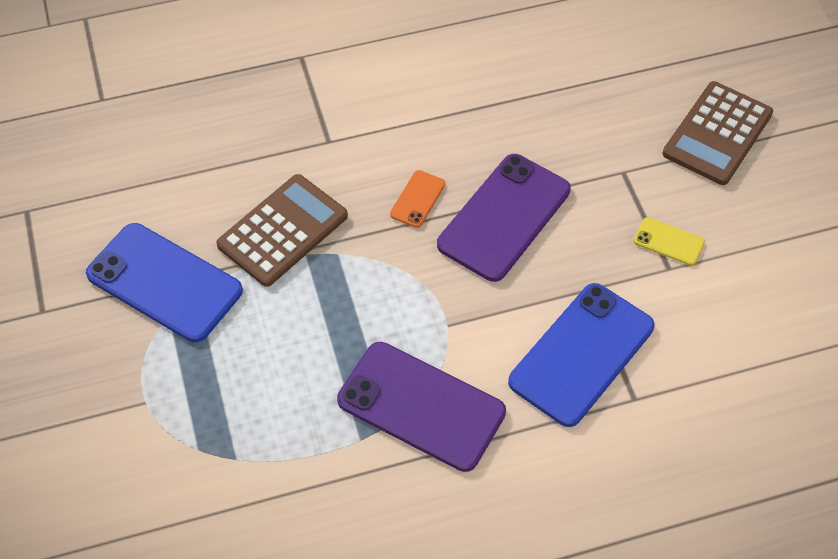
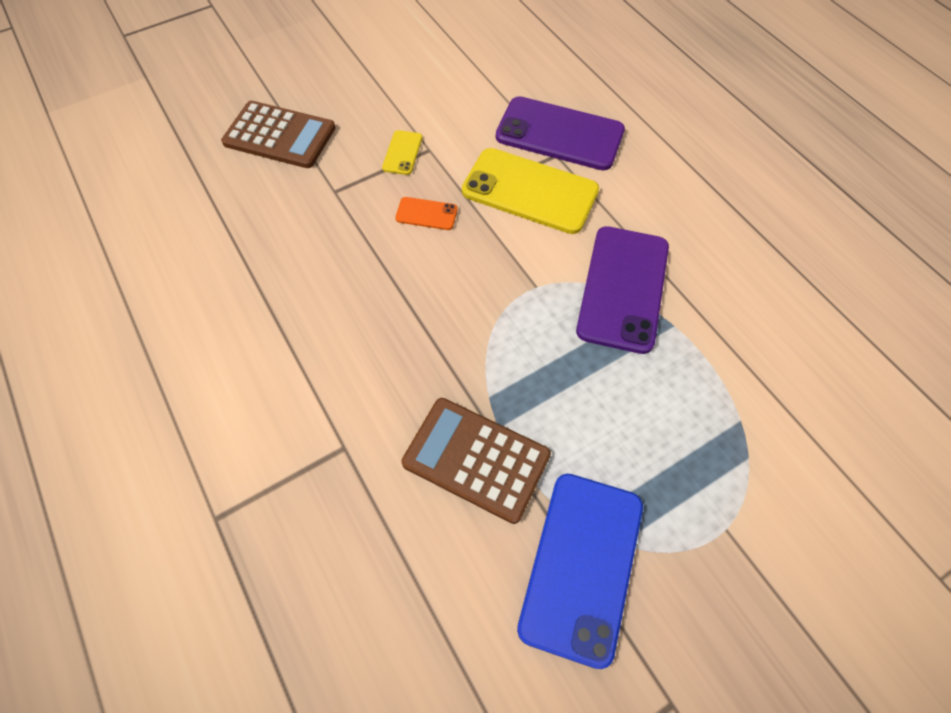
camera: 105 degrees left, 5 degrees up
orange phone [390,170,445,228] -> orange phone moved to [395,197,458,230]
purple phone [437,154,571,282] -> purple phone moved to [496,96,625,170]
blue phone [508,283,654,427] -> yellow phone [462,148,599,234]

